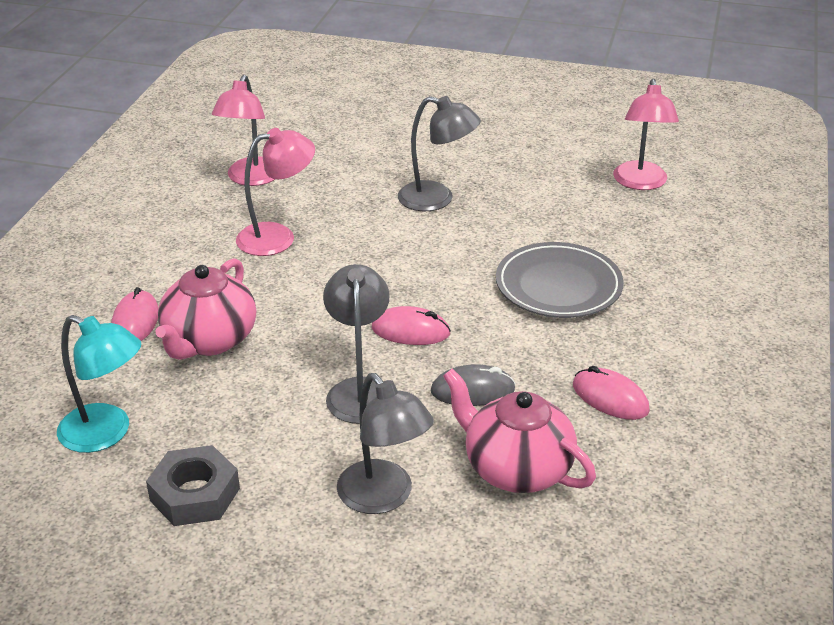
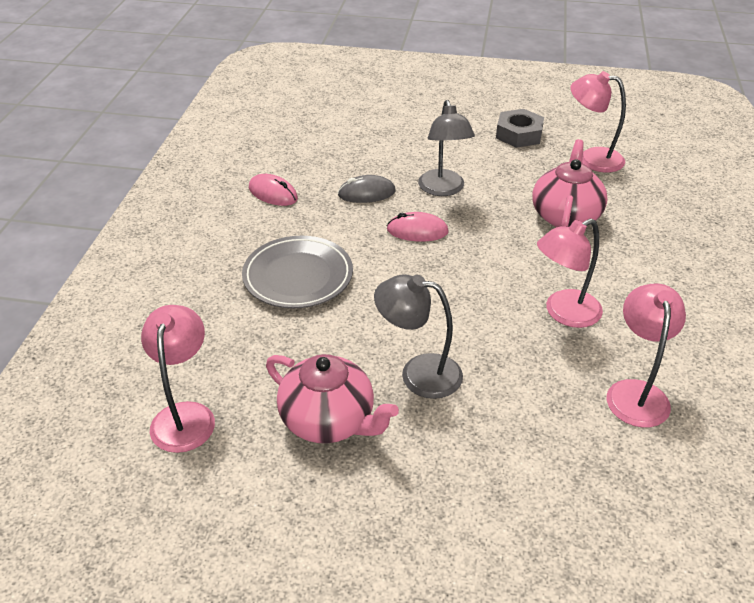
camera: 175 degrees right, 5 degrees up
turquoise lamp [57,315,141,453] -> pink lamp [570,71,626,173]
pink mouse [111,287,158,341] -> none
grey lamp [337,373,434,514] -> none
pink teapot [443,369,596,493] -> pink teapot moved to [266,354,399,443]

